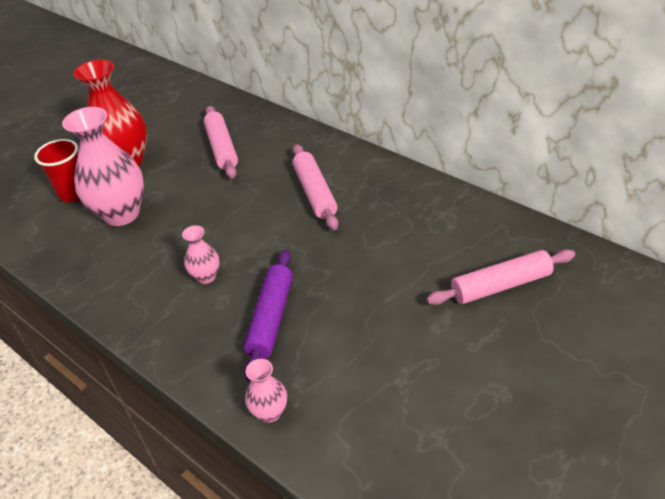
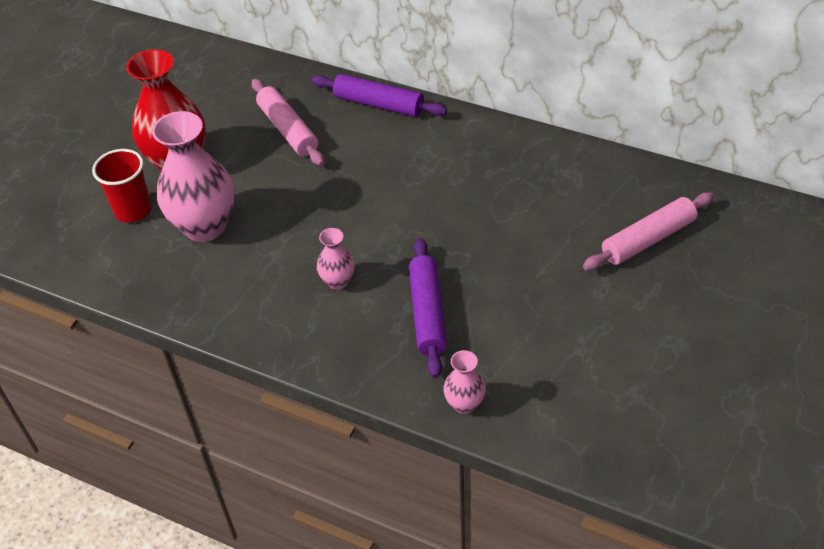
camera: 15 degrees left, 5 degrees up
pink rolling pin [293,144,339,230] -> none
none -> purple rolling pin [311,74,447,117]

